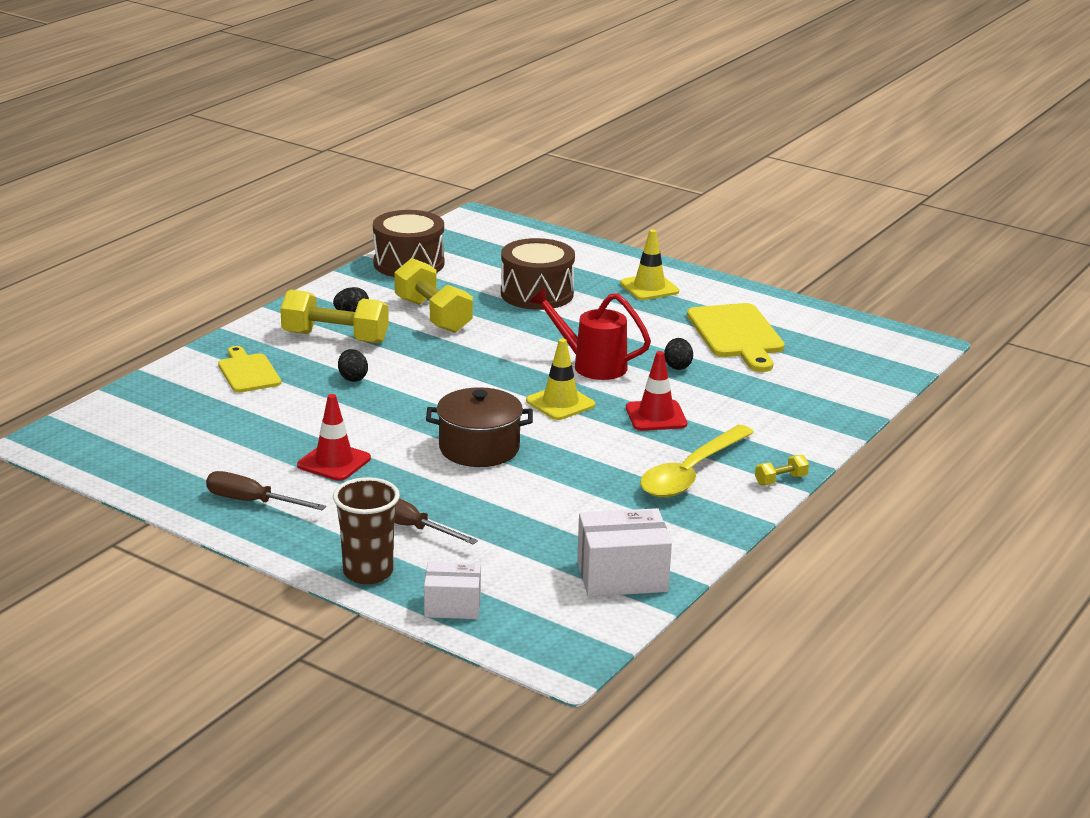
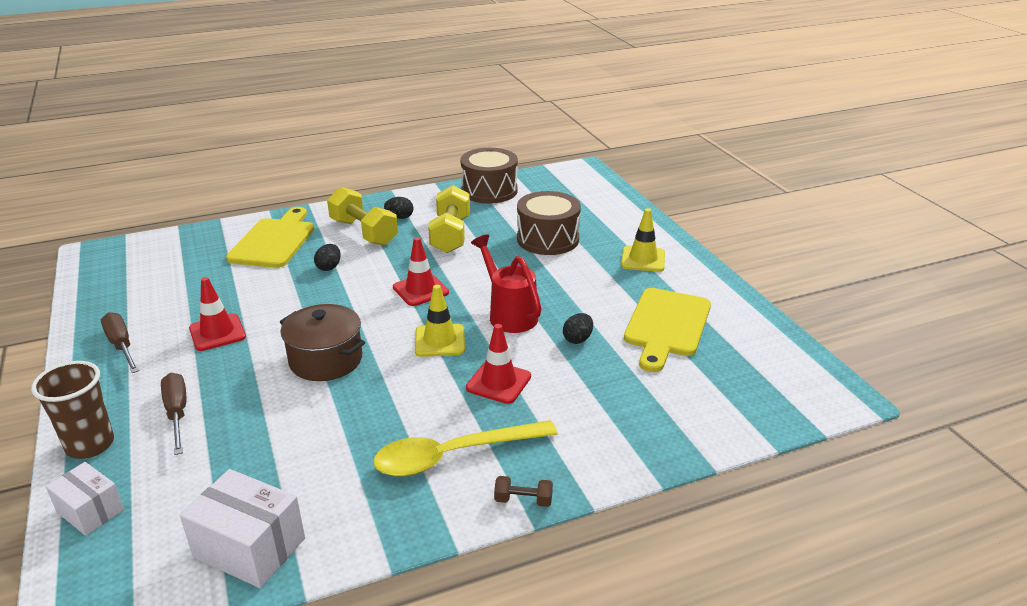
camera: 35 degrees right, 5 degrees up
yellow cutting board [218,346,281,393] -> yellow cutting board [226,207,314,268], size x1.59
yellow dumbbell [755,455,809,485] -> brown dumbbell [494,476,553,507]
none -> red traffic cone [393,237,449,306]

